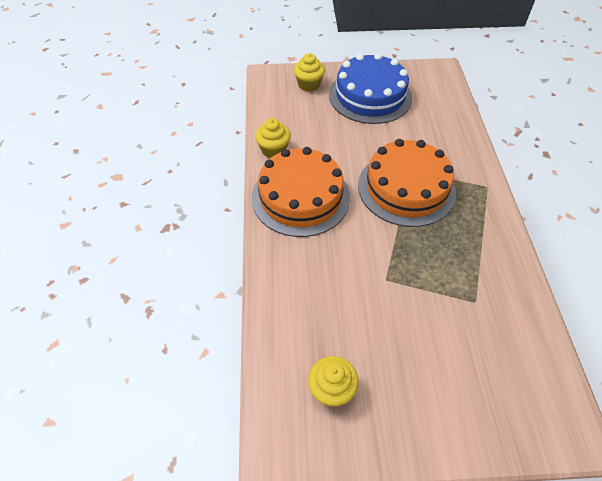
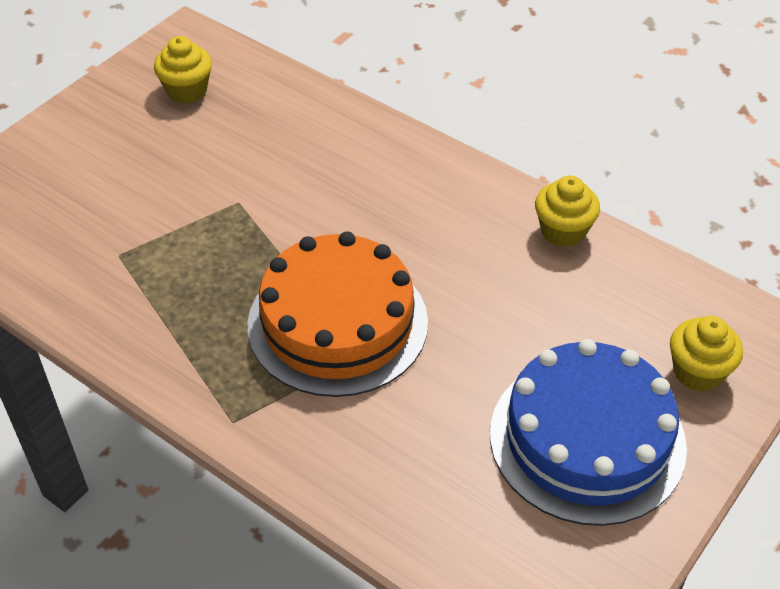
camera: 130 degrees right, 5 degrees down
orange cake [252,147,350,237] -> none

